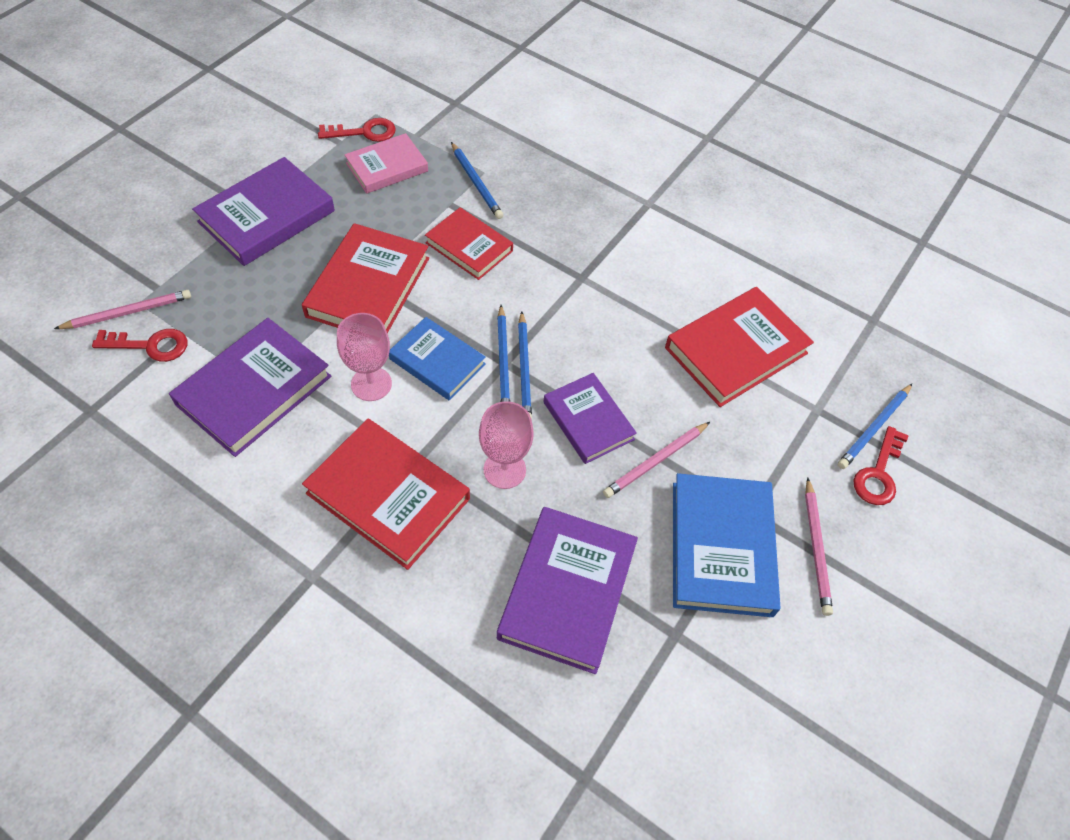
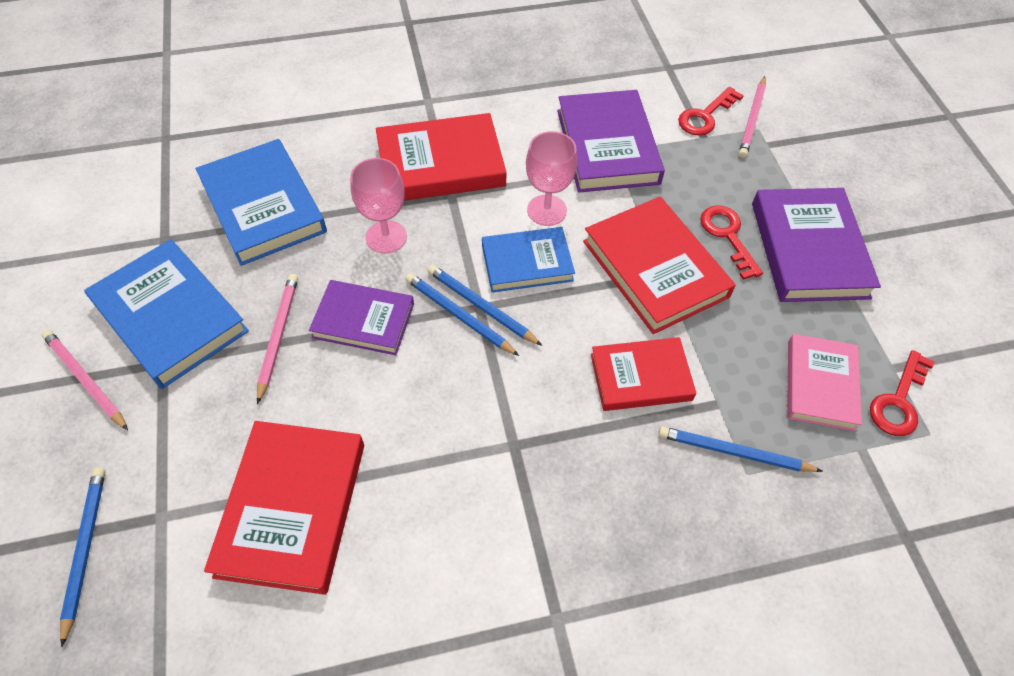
camera: 135 degrees right, 0 degrees up
purple book [497,507,638,674] -> blue book [196,139,327,266]
red key [853,426,909,505] -> red key moved to [700,205,763,280]

